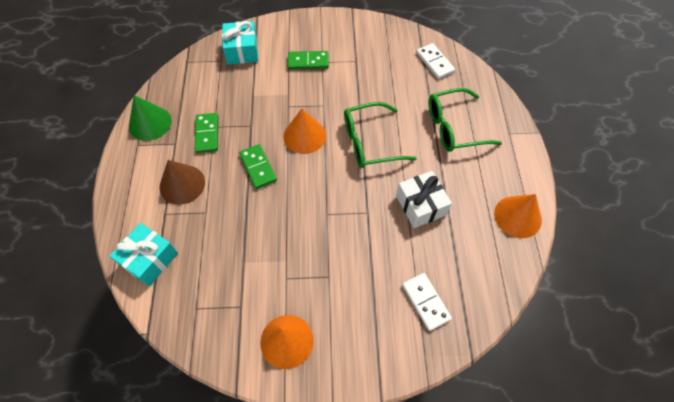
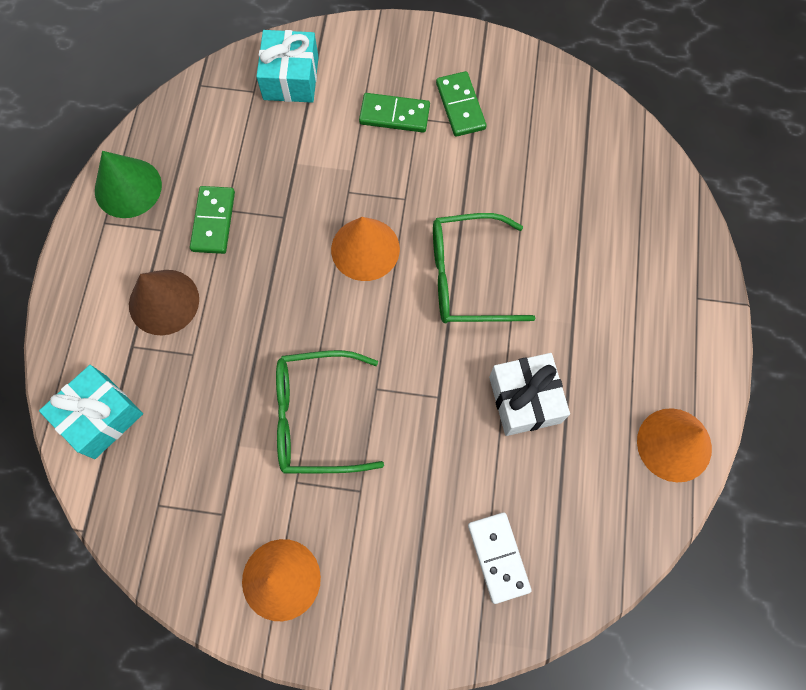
camera: 10 degrees right, 10 degrees up
green domino [239,144,277,189] -> green domino moved to [436,71,487,137]
white domino [416,43,455,79] -> none
green glasses [429,88,502,152] -> green glasses moved to [276,350,384,473]

